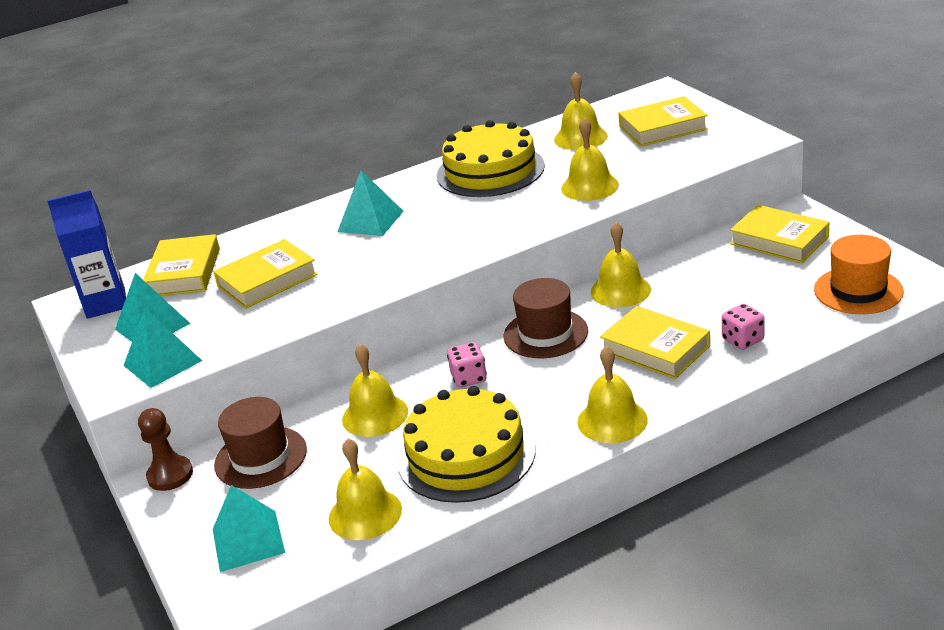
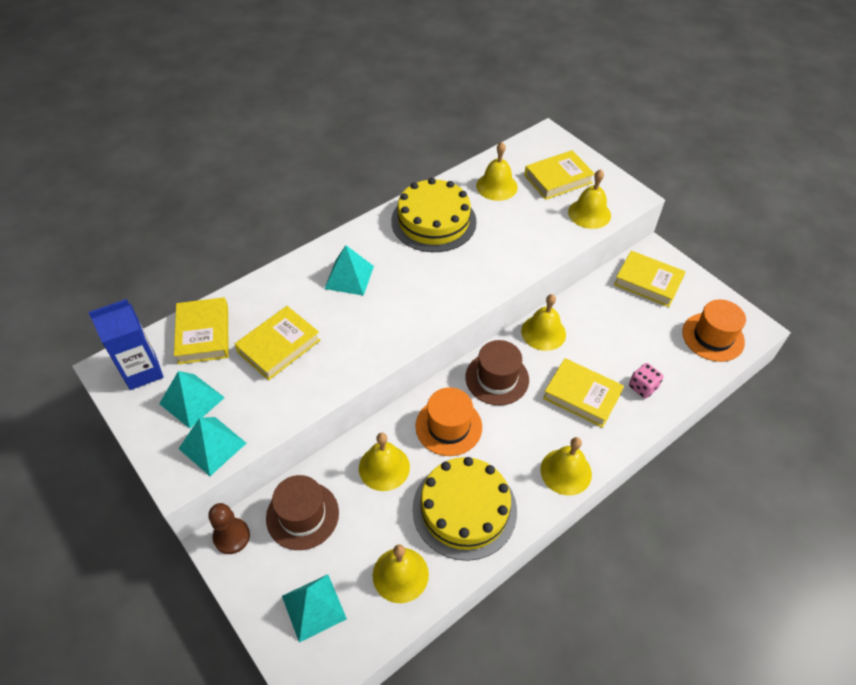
camera: 15 degrees left, 20 degrees up
pink dice [447,342,487,387] -> orange hat [415,387,482,456]
yellow bell [561,117,619,201] -> yellow bell moved to [568,169,611,229]

